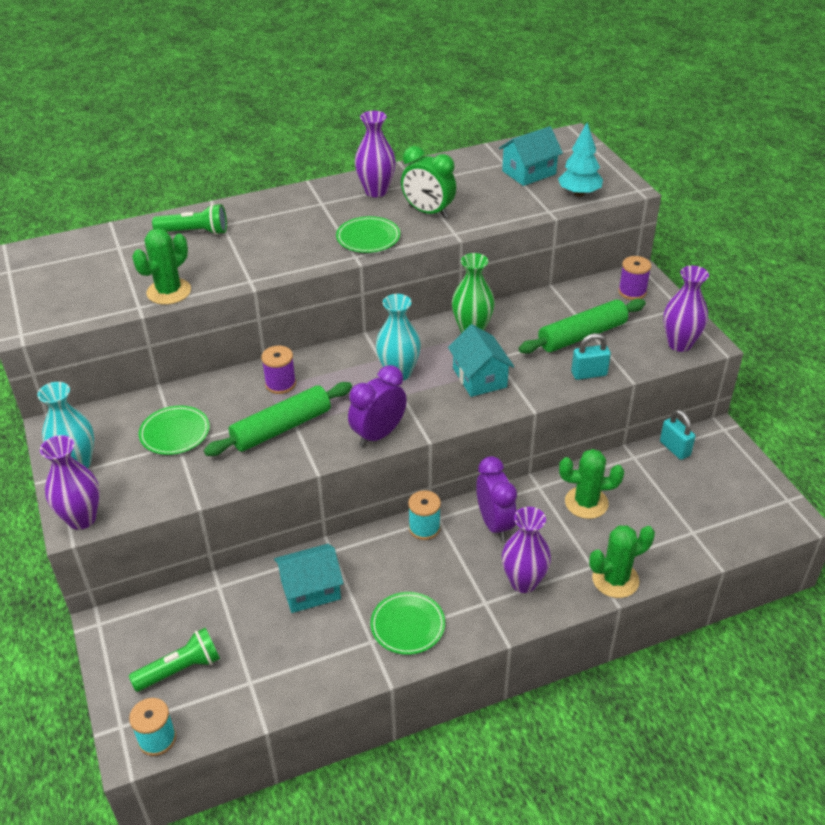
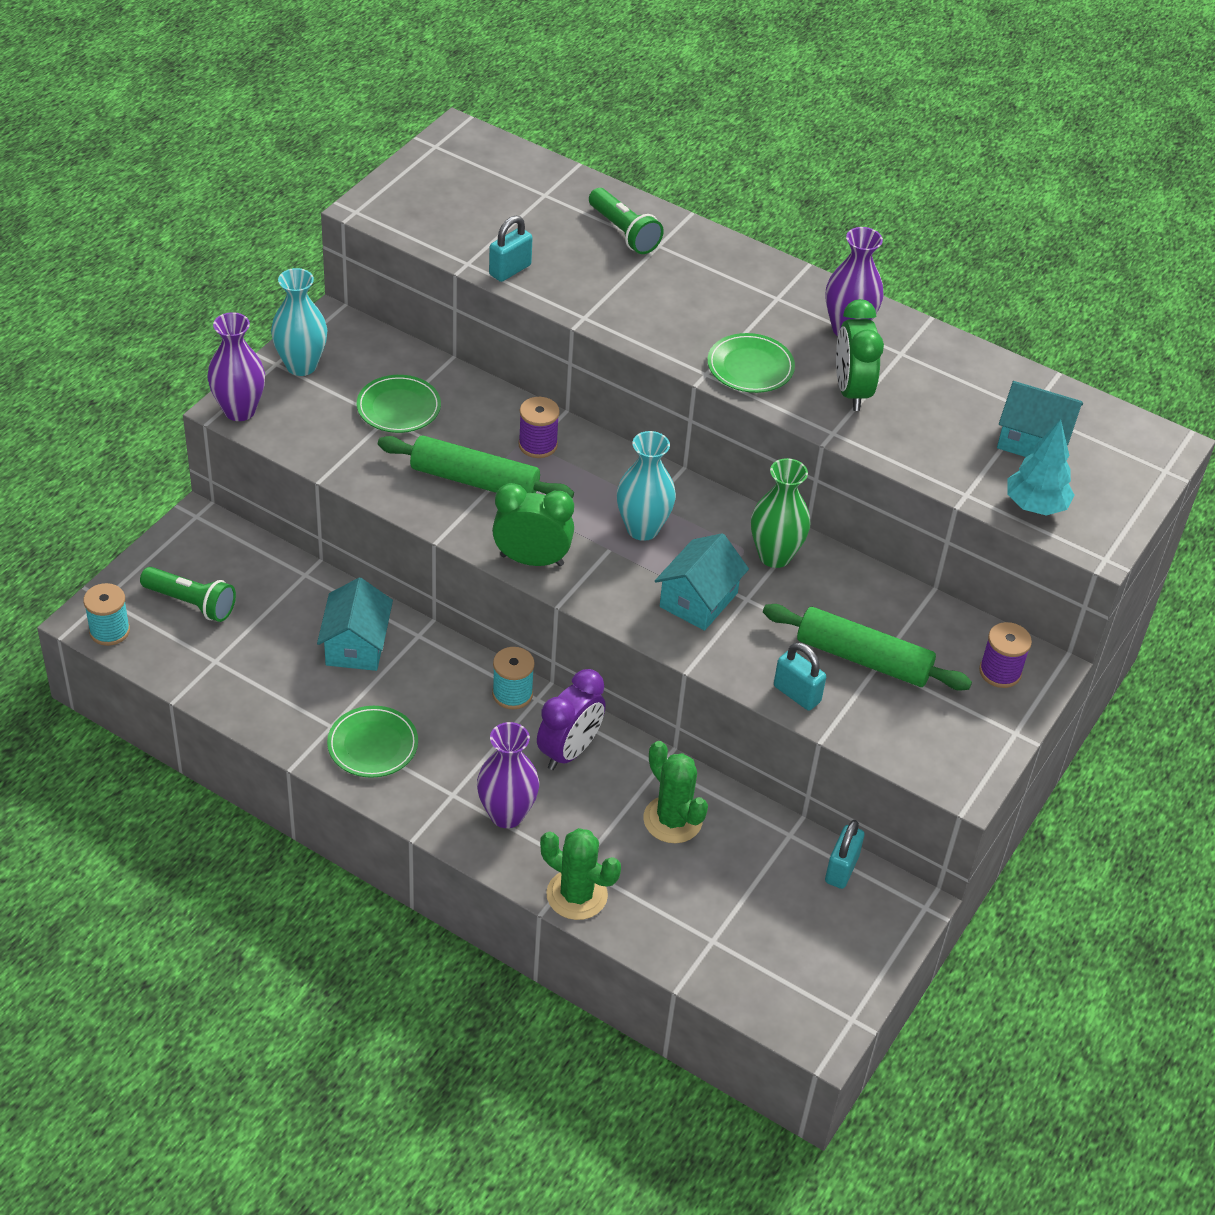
camera: 50 degrees right, 5 degrees up
green cactus [132,228,191,305] -> turquoise padlock [489,216,533,282]
turquoise house [274,544,344,613] -> turquoise house turned 60 degrees clockwise [317,577,393,671]
purple clock [348,365,407,447] -> green clock [492,483,574,566]
purple vase [663,266,709,352] -> none

